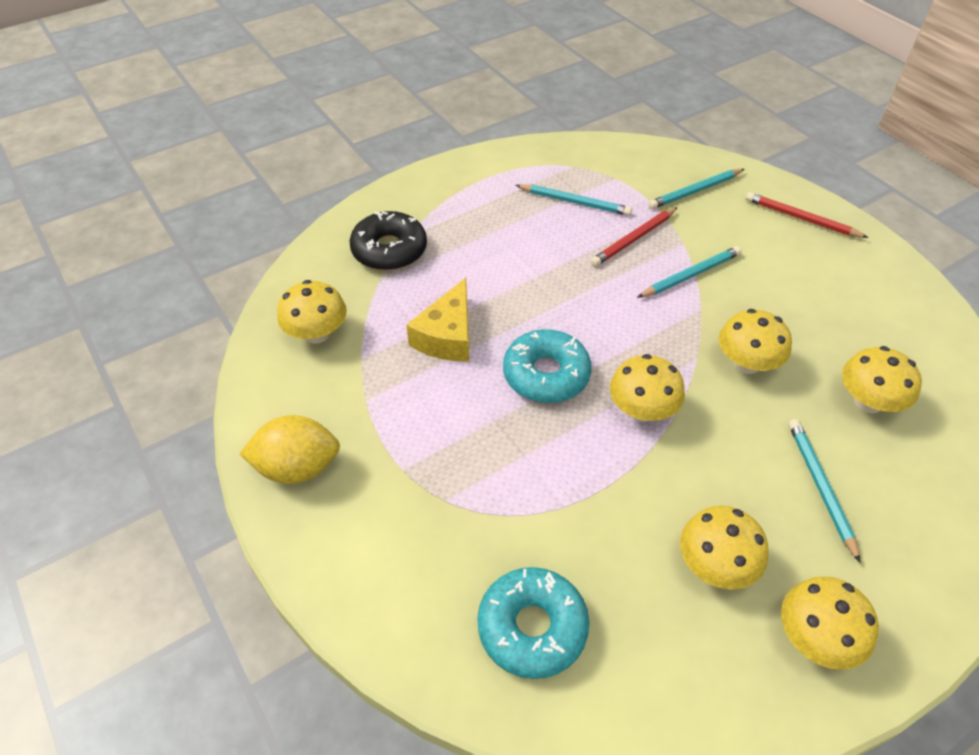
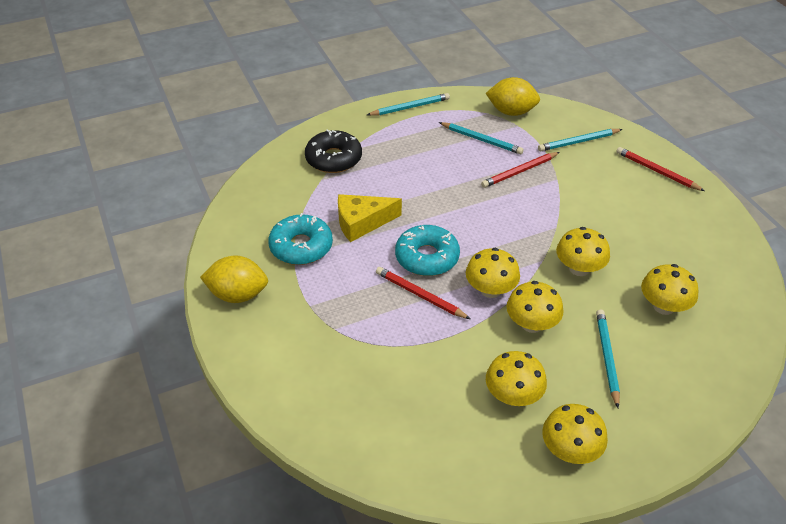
camera: 10 degrees right, 5 degrees down
yellow mushroom [277,280,347,344] -> yellow mushroom moved to [507,281,564,333]
yellow cheese [406,278,469,362] -> yellow cheese turned 45 degrees clockwise [338,194,402,242]
turquoise donut [477,567,590,679] -> turquoise donut moved to [268,213,333,265]
turquoise pencil [637,246,742,298] -> turquoise pencil moved to [367,93,450,116]
none -> red pencil [376,267,470,319]
none -> yellow lemon [486,77,540,116]

